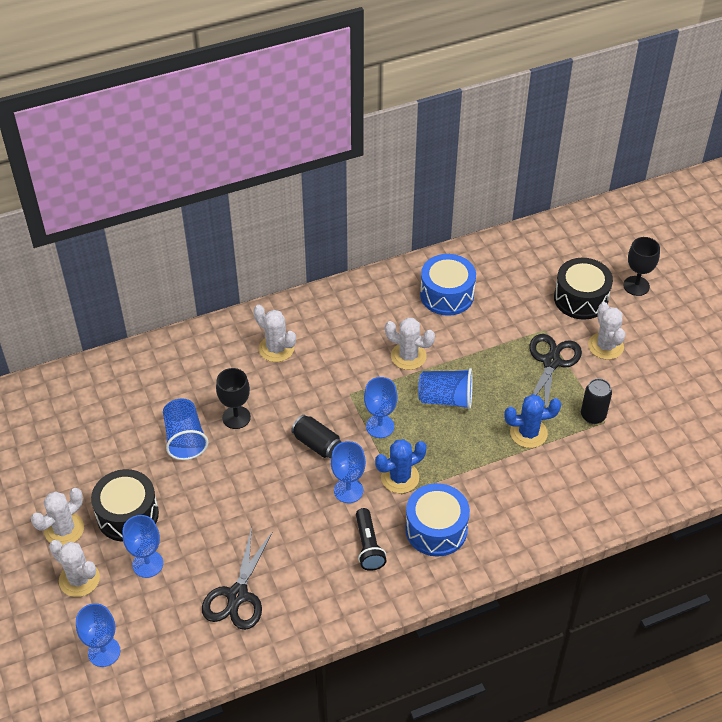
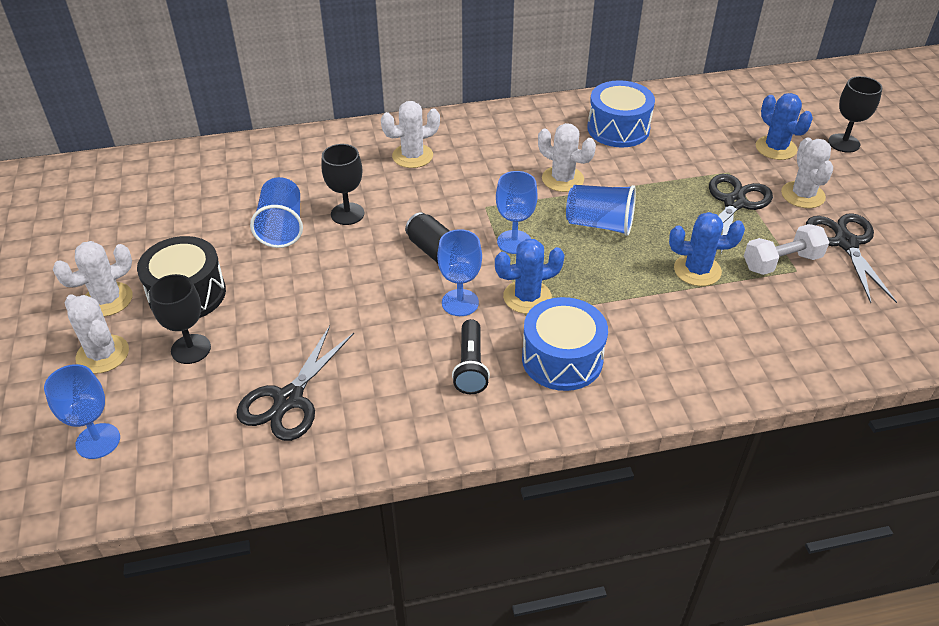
camera: 10 degrees right, 5 degrees down
blue goblet [122,515,163,578] -> black goblet [149,274,211,364]
white cactus [254,305,296,362] -> white cactus turned 75 degrees counterclockwise [381,101,440,168]
black drum [554,258,613,320] -> blue cactus [756,93,813,160]
black can [581,378,612,424] -> white dumbbell [744,224,829,275]
none -> black scissors [806,213,897,303]

